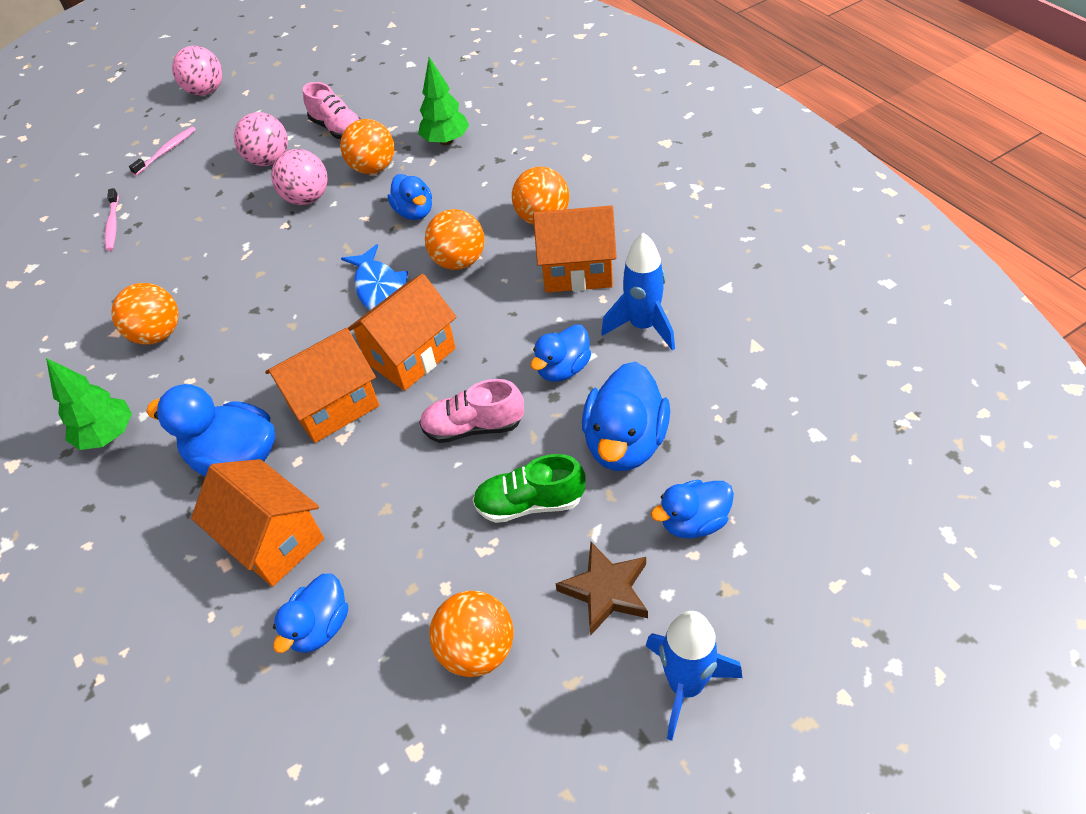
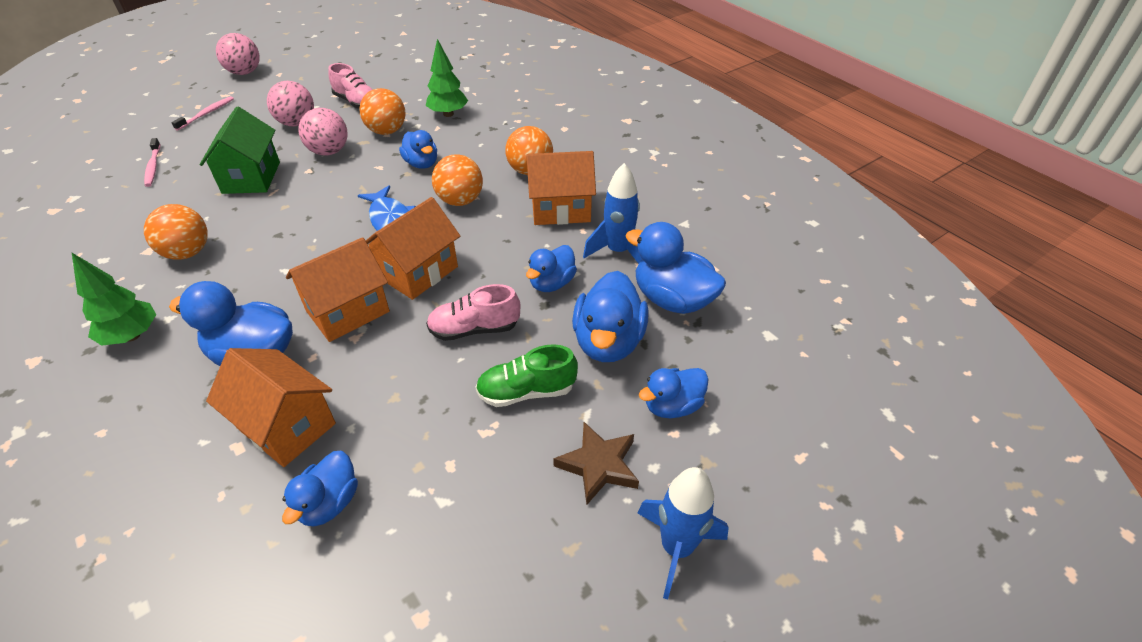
camera: 10 degrees left, 5 degrees down
orange ball [429,591,513,677] -> none
none -> green house [200,107,280,194]
none -> blue duck [625,222,726,314]

